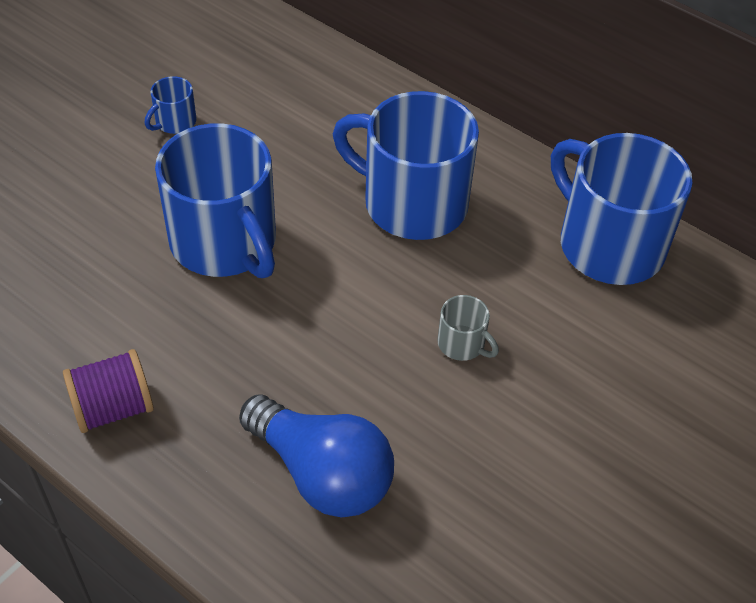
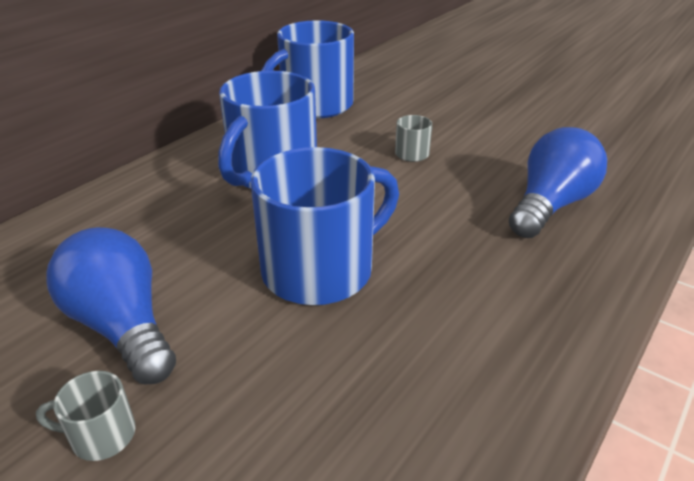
camera: 90 degrees left, 15 degrees down
purple spool [63,349,154,433] -> none
blue mug [145,76,196,134] -> blue light bulb [47,227,176,385]
none -> grey mug [36,371,136,461]

